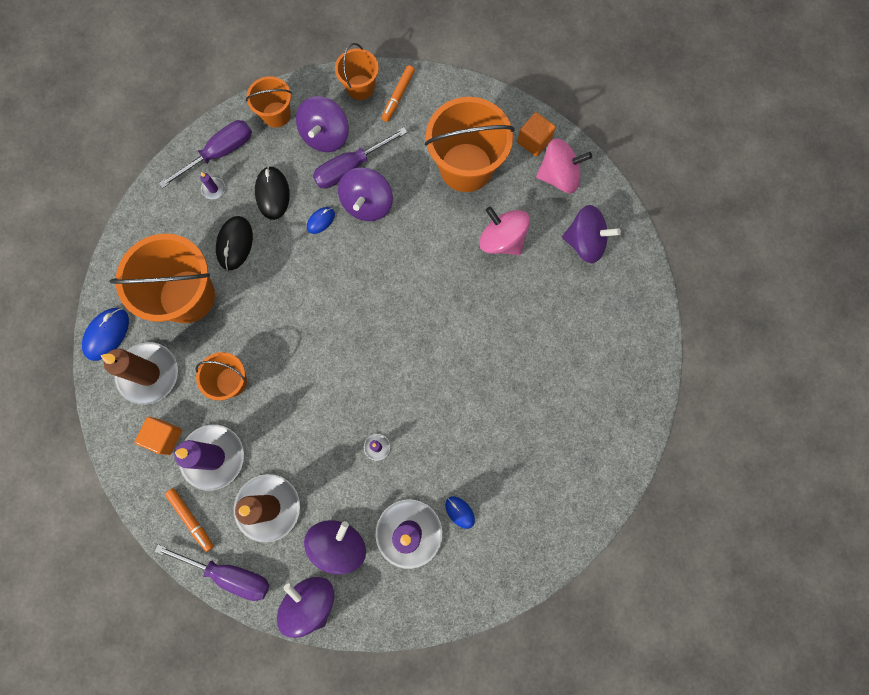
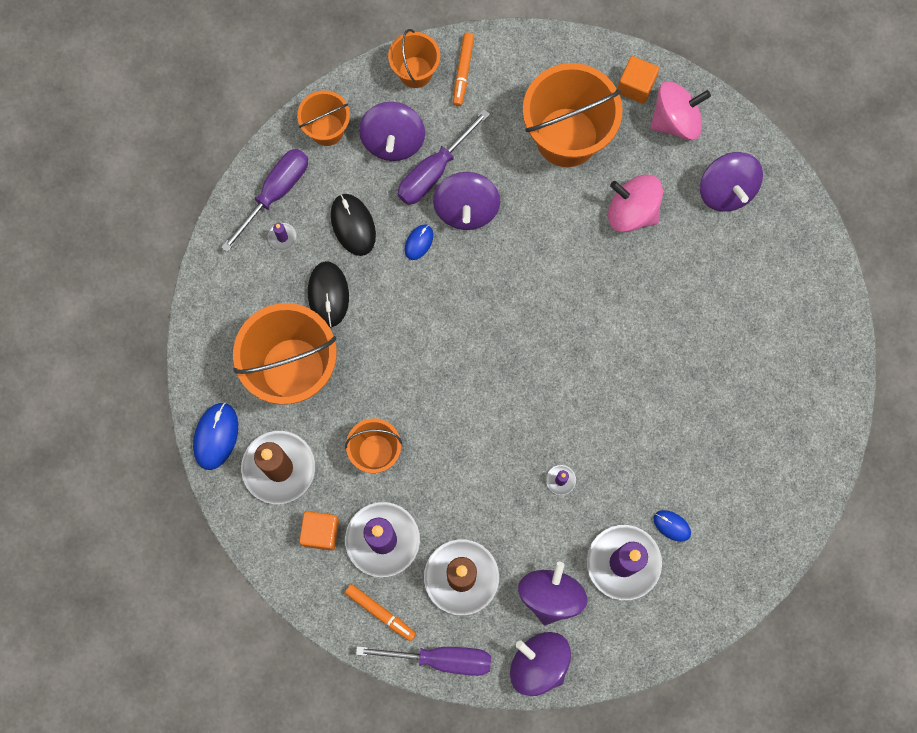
camera: 15 degrees left, 0 degrees up
purple spinning top [562,205,621,263] -> purple spinning top turned 75 degrees clockwise [700,152,763,211]

